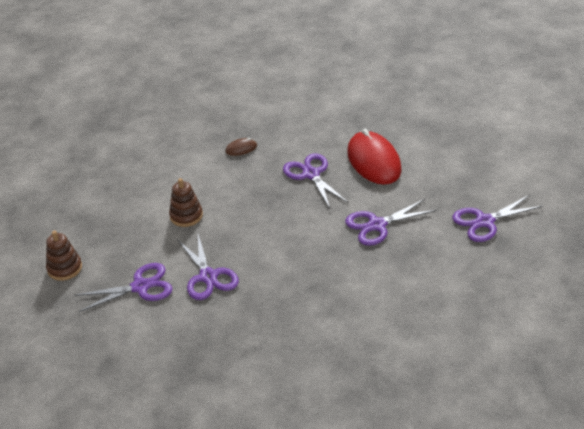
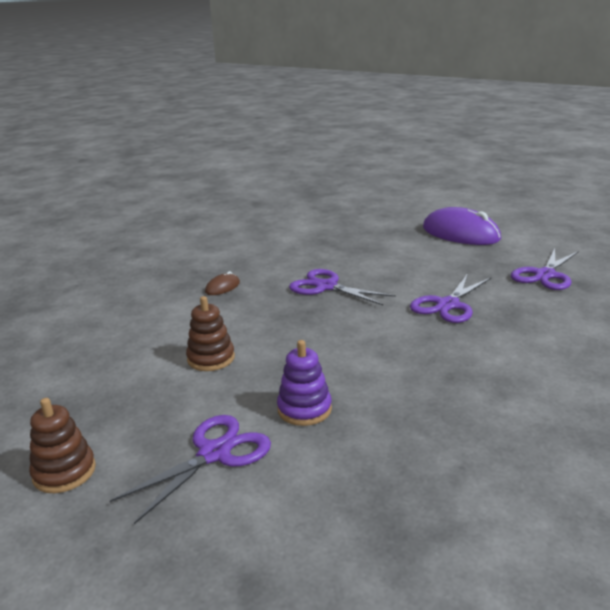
camera: 30 degrees left, 15 degrees down
purple scissors [177,235,239,300] -> purple stacking toy [277,340,332,426]
red mouse [347,129,402,185] -> none
none -> purple mouse [423,207,501,245]

